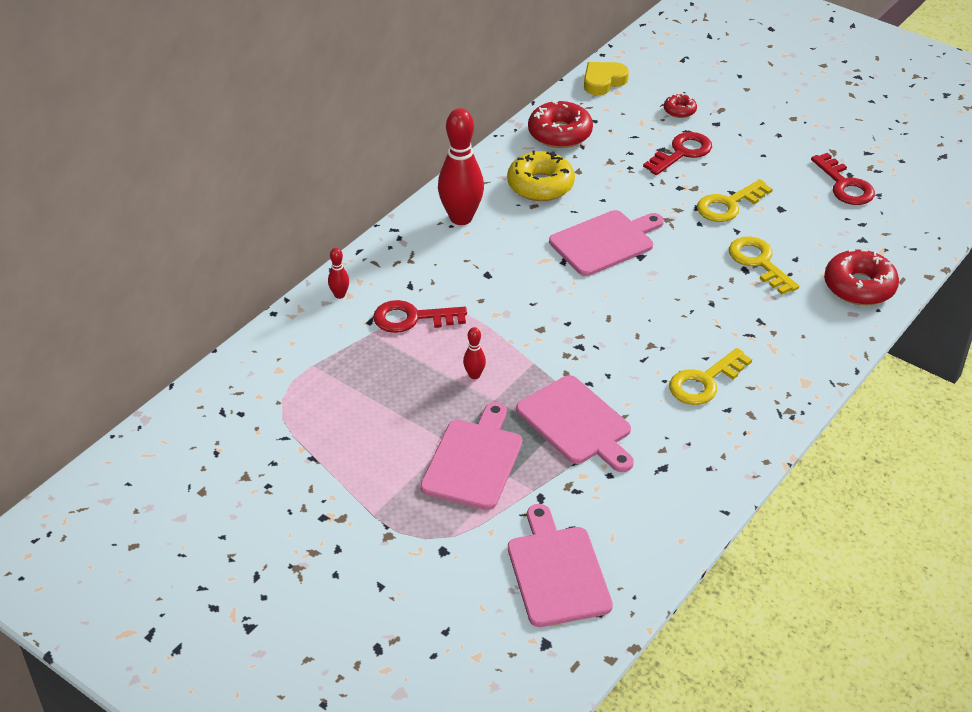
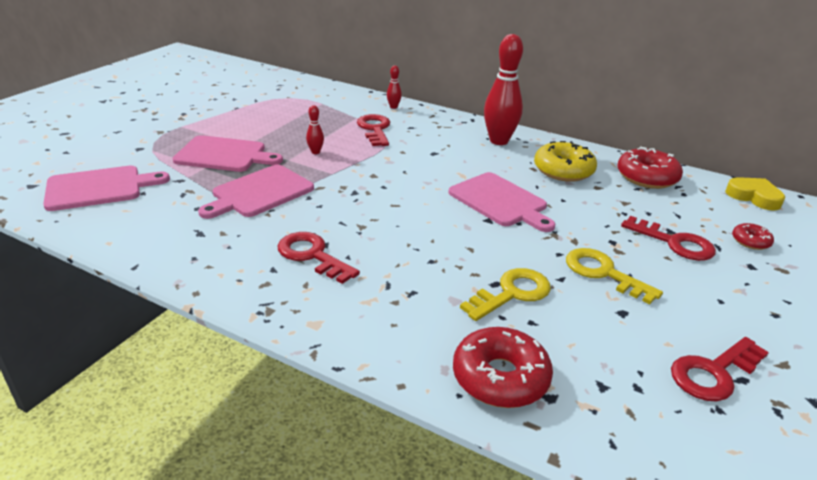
camera: 80 degrees right, 10 degrees down
yellow key [669,348,752,405] -> red key [278,232,360,284]

